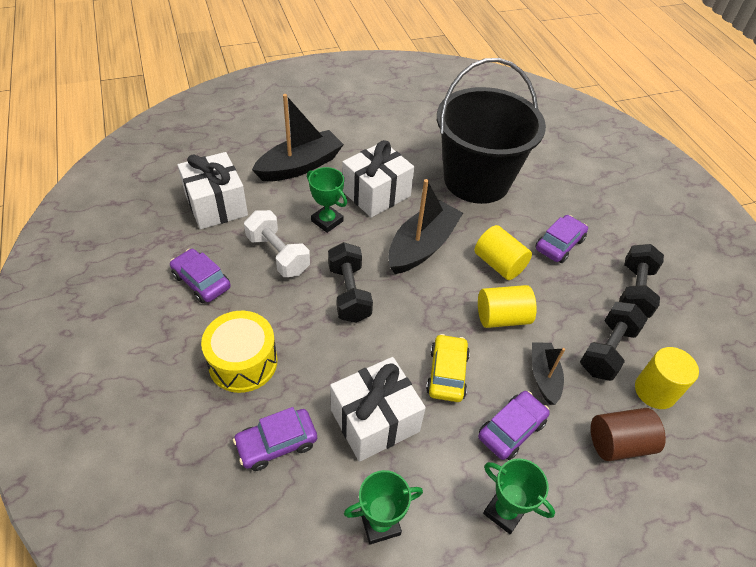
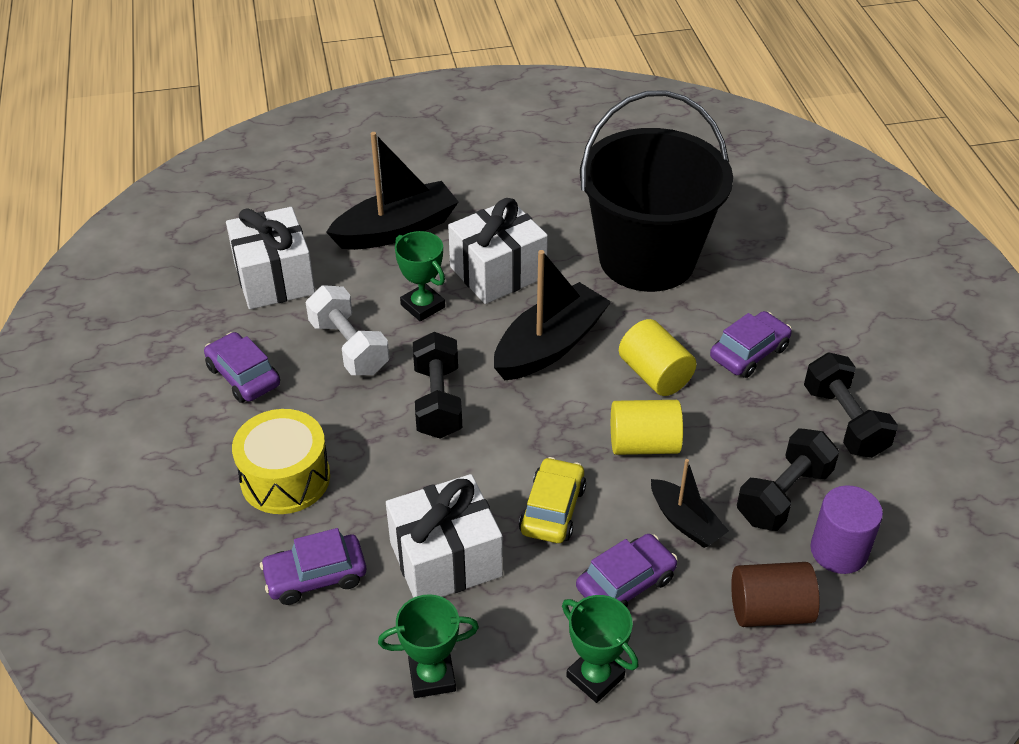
camera: 10 degrees right, 5 degrees down
black boat [532,342,565,405] -> black boat turned 135 degrees clockwise [651,459,729,548]
black dumbbell [619,244,664,318] -> black dumbbell turned 45 degrees counterclockwise [804,353,898,458]
yellow cylinder [635,347,699,409] -> purple cylinder [810,485,883,574]

